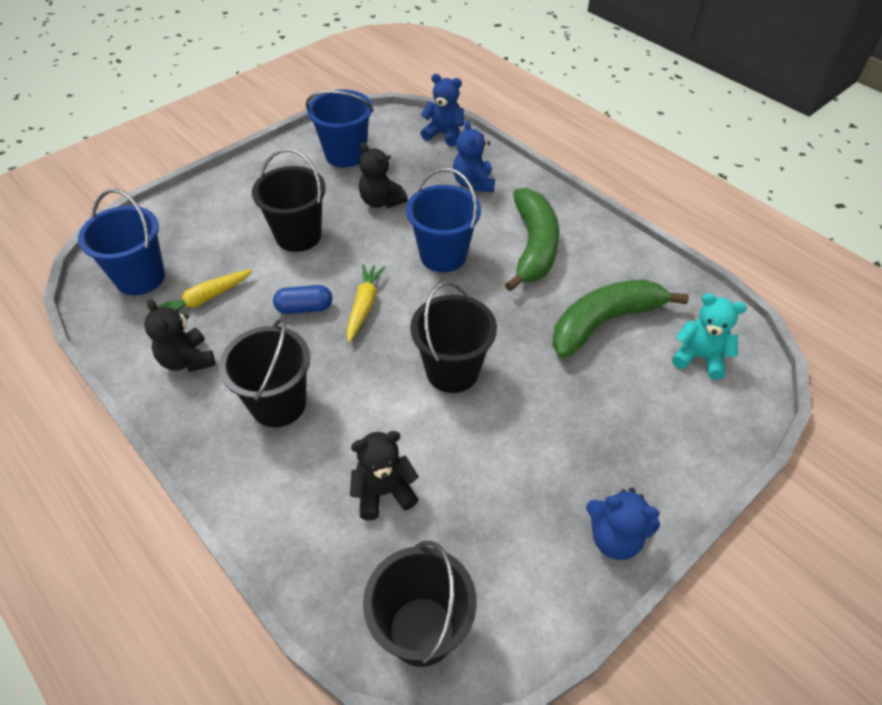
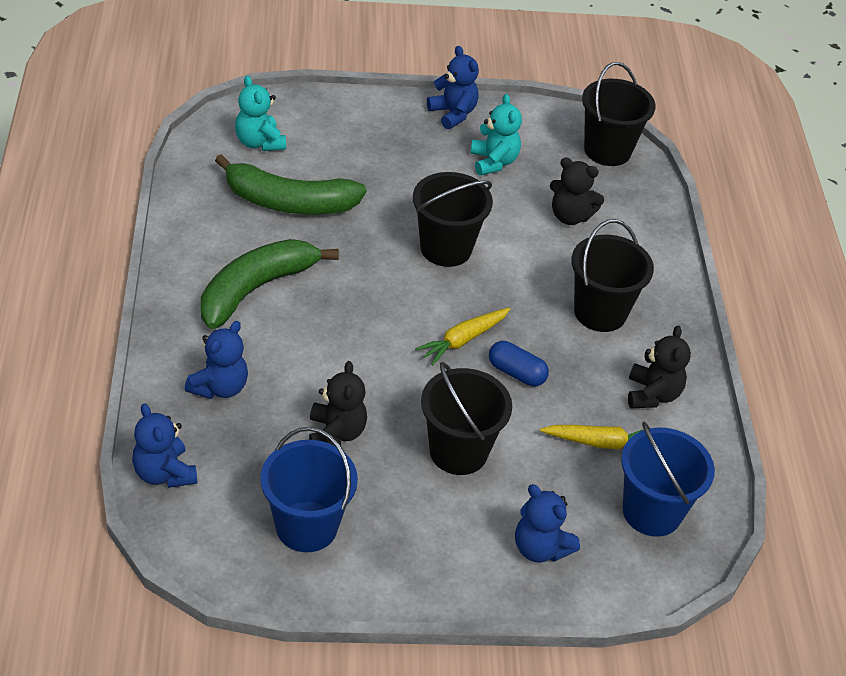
camera: 145 degrees left, 5 degrees down
blue bucket [406,168,481,272] -> none
none -> turquoise teddy bear [470,94,522,176]
none -> blue teddy bear [515,484,580,563]

